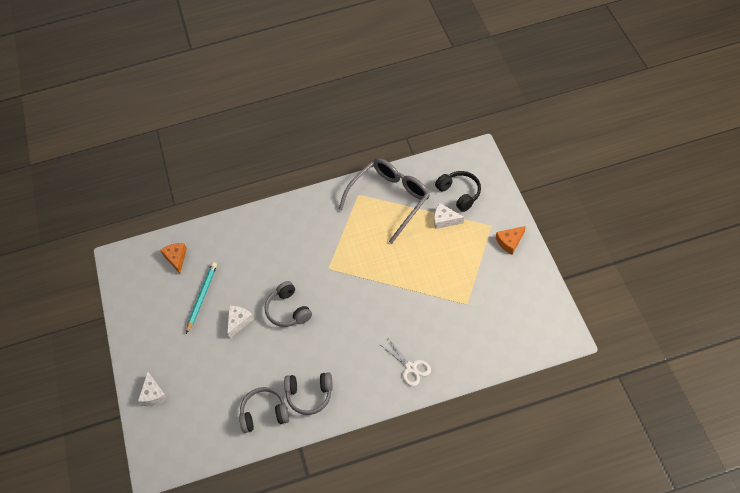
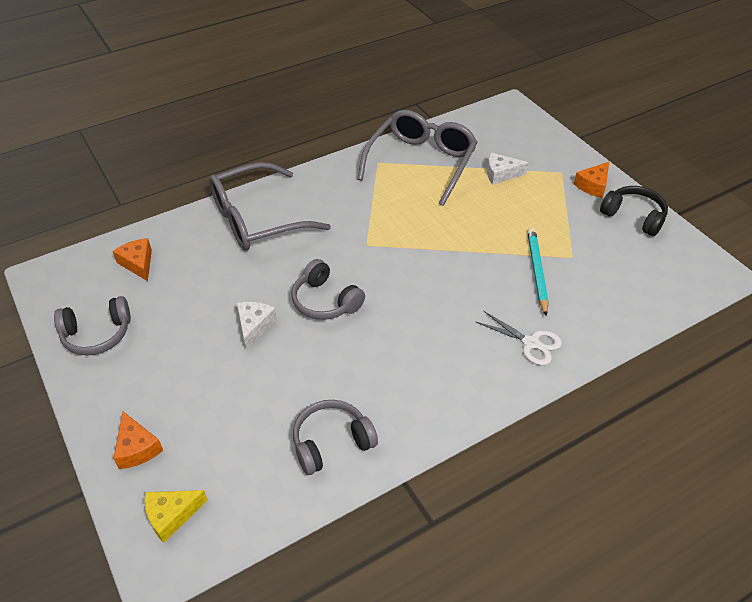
camera: 20 degrees left, 10 degrees down
white cheese [138,372,168,406] -> orange cheese [113,411,163,469]
turquoise pencil [186,262,217,334] -> turquoise pencil moved to [527,228,549,316]
grey headphones [284,372,333,415] -> grey headphones moved to [54,296,131,355]
black headphones [435,171,481,212] -> black headphones moved to [600,186,668,236]
none -> yellow cheese [145,490,208,543]
none -> grey glasses [209,162,331,250]

